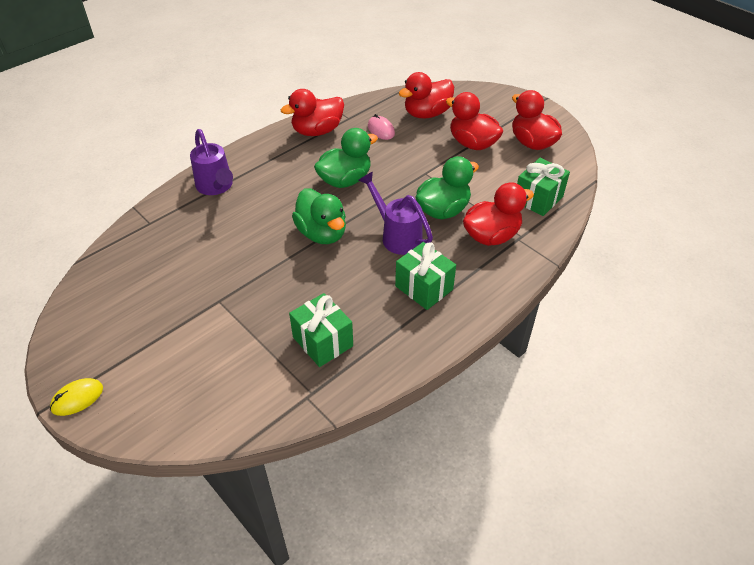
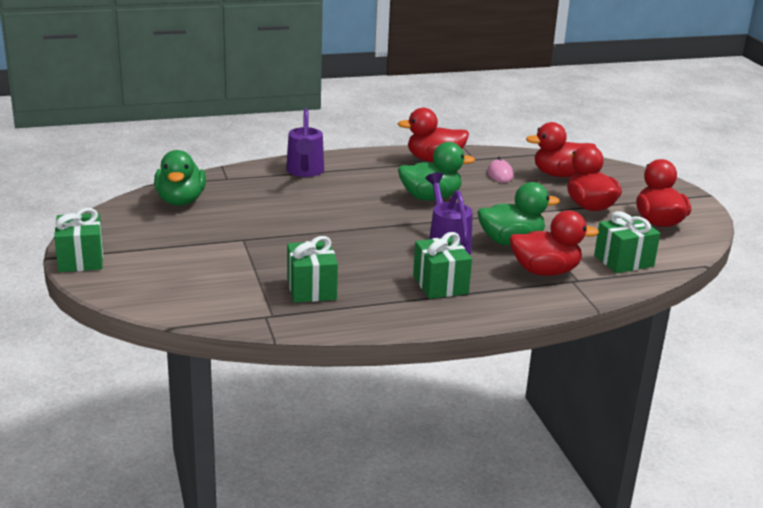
camera: 25 degrees right, 20 degrees down
yellow mouse [50,378,103,416] -> green gift [54,208,103,272]
green duck [292,188,346,244] -> green duck moved to [154,150,206,206]

